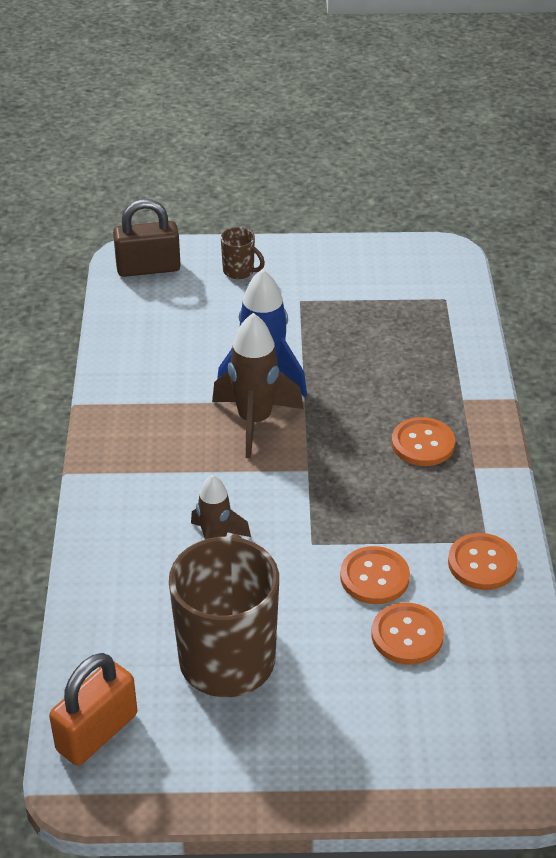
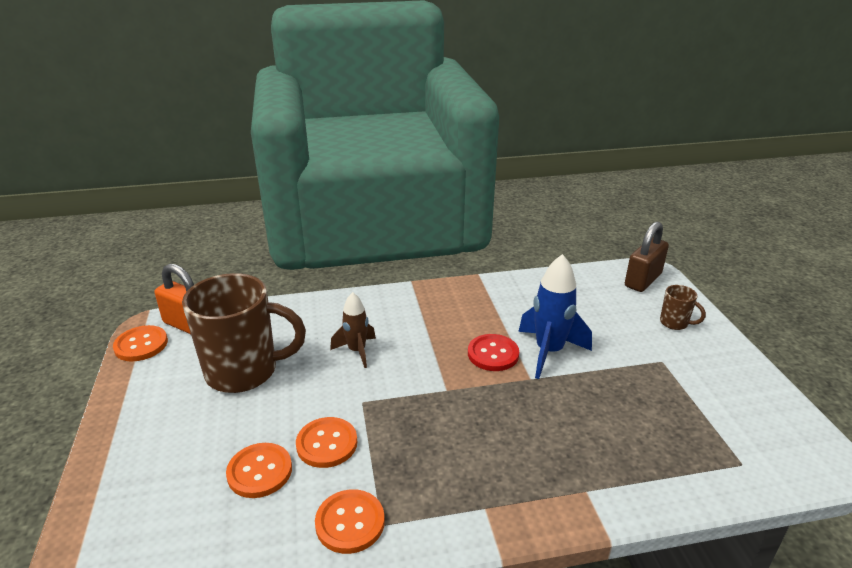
camera: 80 degrees right, 10 degrees down
brown padlock [113,199,181,277] -> brown padlock turned 60 degrees clockwise [625,221,669,292]
brown rocket [212,313,304,458] -> red button [468,334,519,371]
brown mug [221,227,265,279] -> brown mug turned 75 degrees counterclockwise [660,285,706,330]
orange button [392,417,455,466] -> orange button moved to [113,325,168,362]

